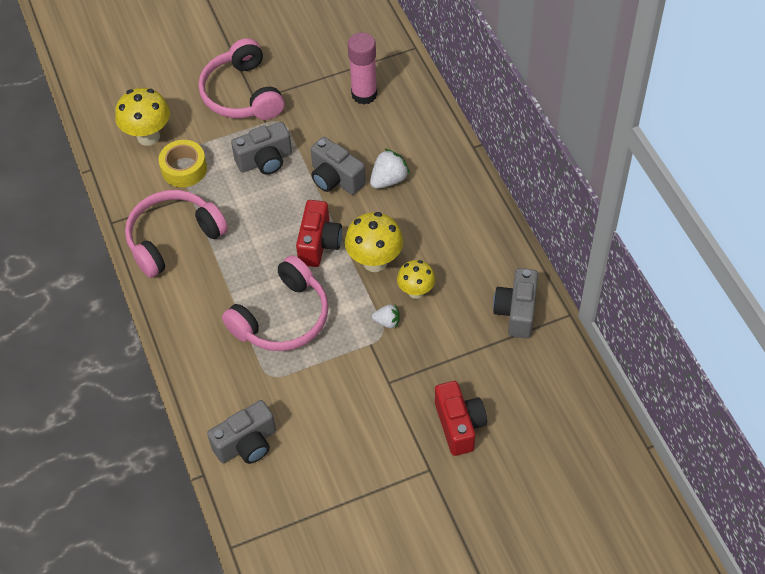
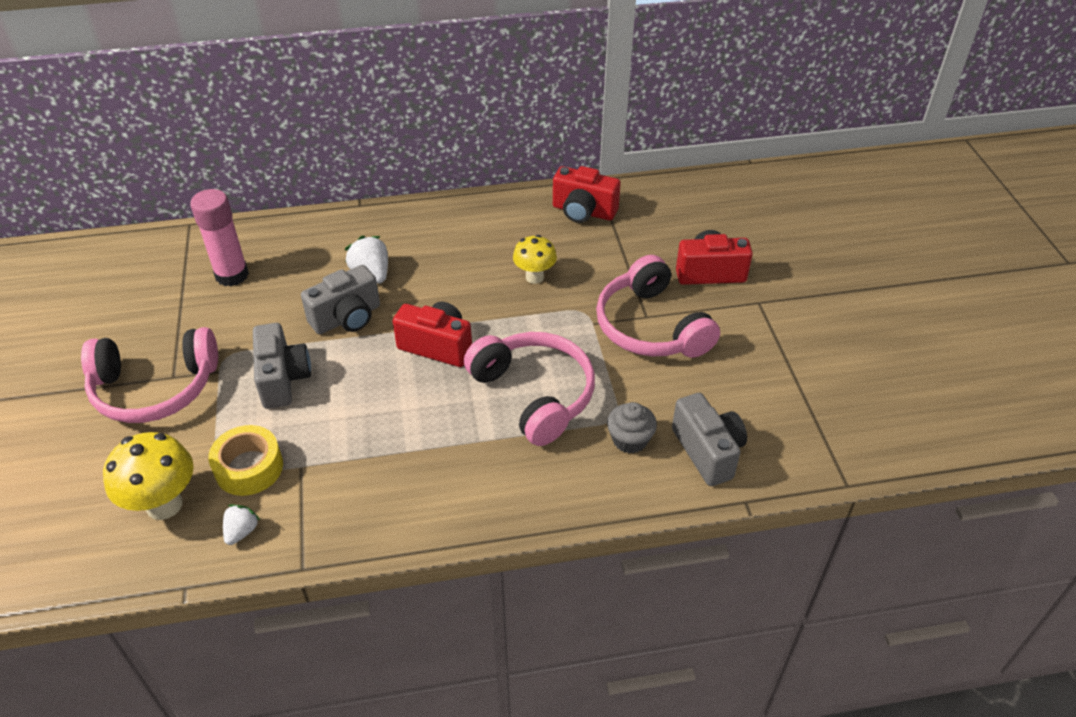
camera: 80 degrees left, 10 degrees down
pink headphones [125,190,228,278] -> pink headphones moved to [596,255,720,358]
yellow mushroom [345,212,403,272] -> none
white strawberry [372,304,400,328] -> white strawberry moved to [223,505,260,545]
grey camera [493,268,538,338] -> red camera [553,166,621,223]
none -> grey cupcake [607,402,657,453]

